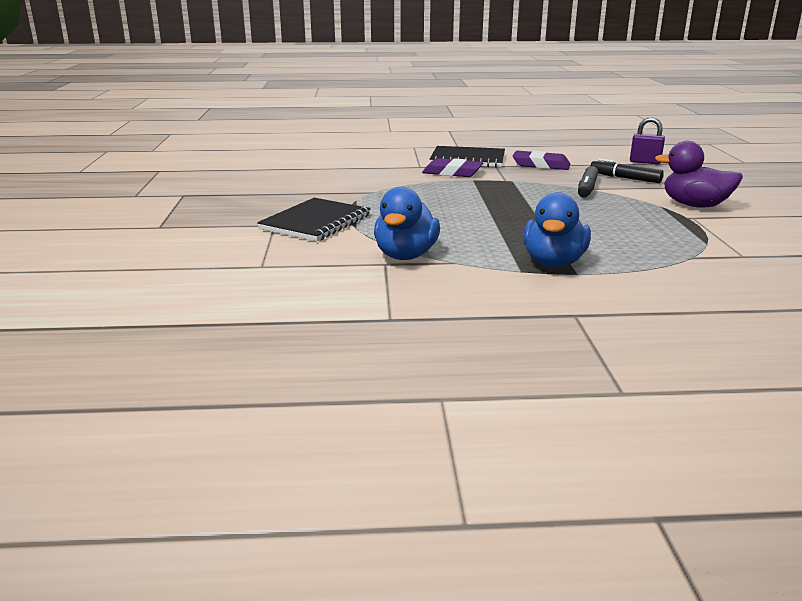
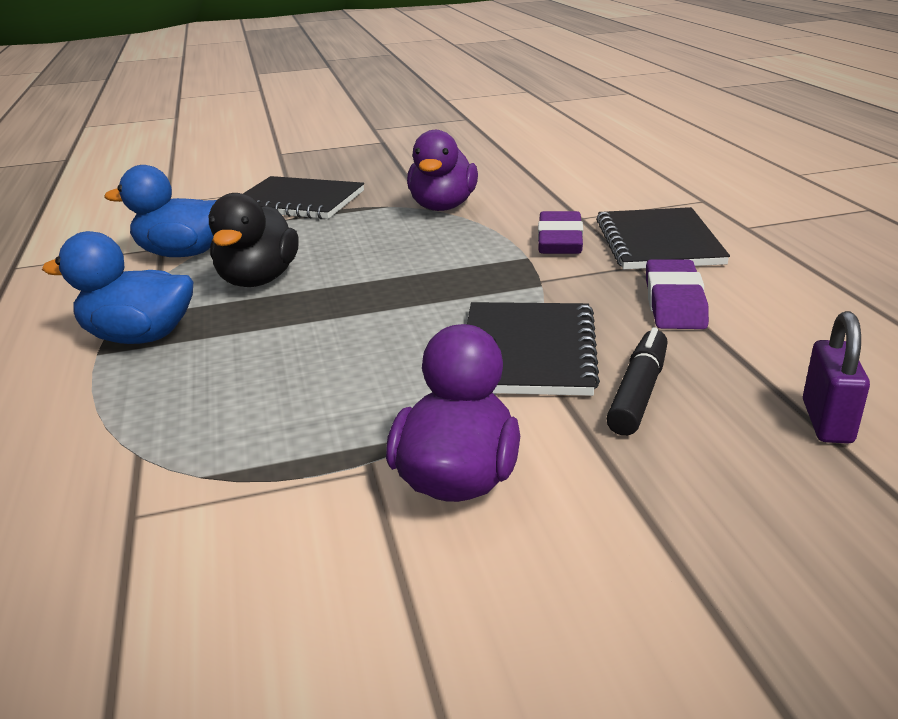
camera: 80 degrees right, 5 degrees up
black marker [578,166,599,197] -> black notebook [467,302,600,396]
none -> black duck [209,193,299,287]
none -> purple duck [407,130,478,211]

